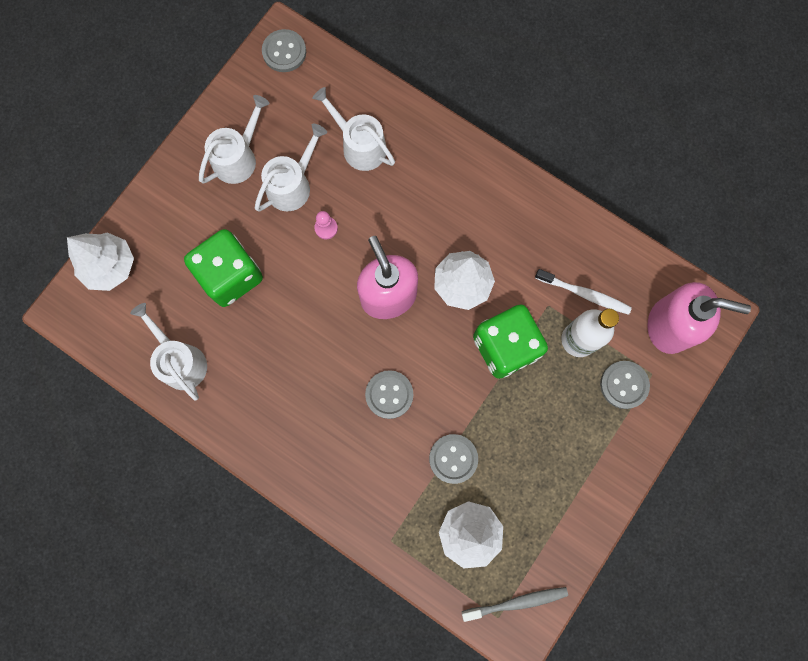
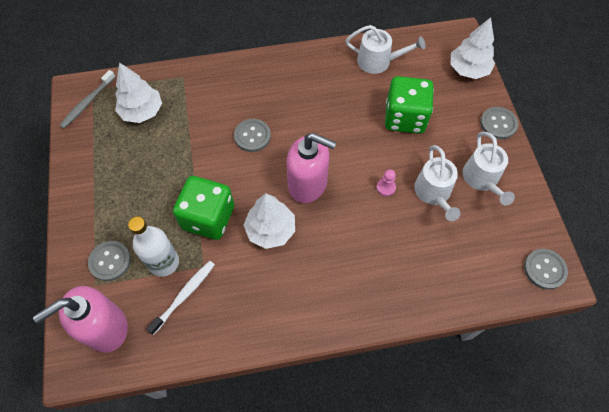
camera: 135 degrees right, 15 degrees down
white watering can [312,87,395,171] -> none
grey button [429,434,478,484] -> grey button moved to [480,107,518,139]
white toothbrush [535,269,632,315] -> white toothbrush turned 150 degrees clockwise [146,261,215,335]

